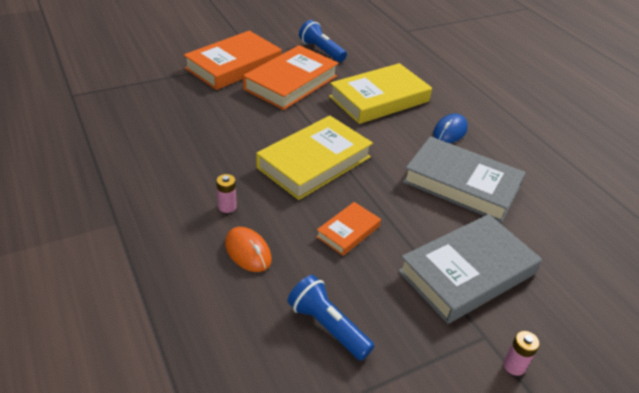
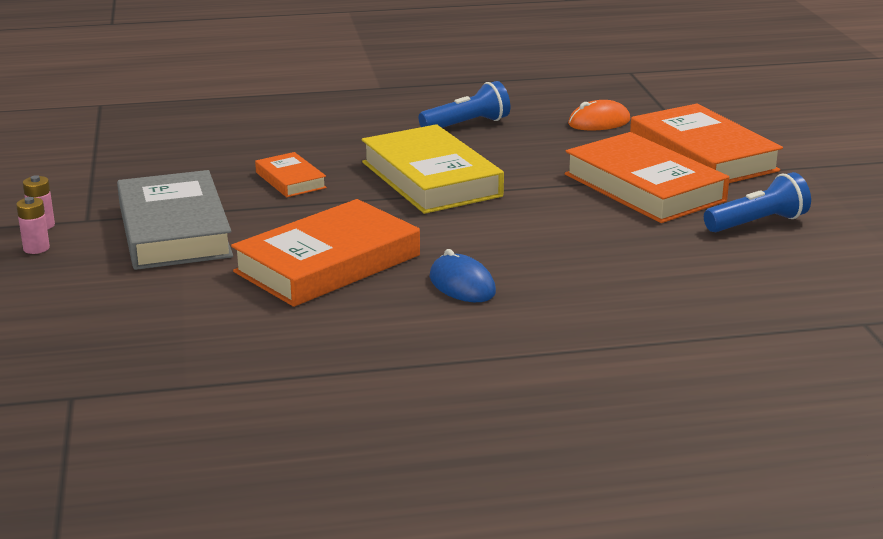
camera: 110 degrees right, 15 degrees down
pink battery [216,174,237,213] -> pink battery moved to [16,197,50,254]
orange mouse [225,227,272,272] -> orange mouse moved to [568,100,630,131]
blue flashlight [288,275,374,361] -> blue flashlight moved to [419,81,510,128]
yellow book [329,63,432,124] -> none
grey book [403,136,526,223] -> orange book [231,199,420,307]

